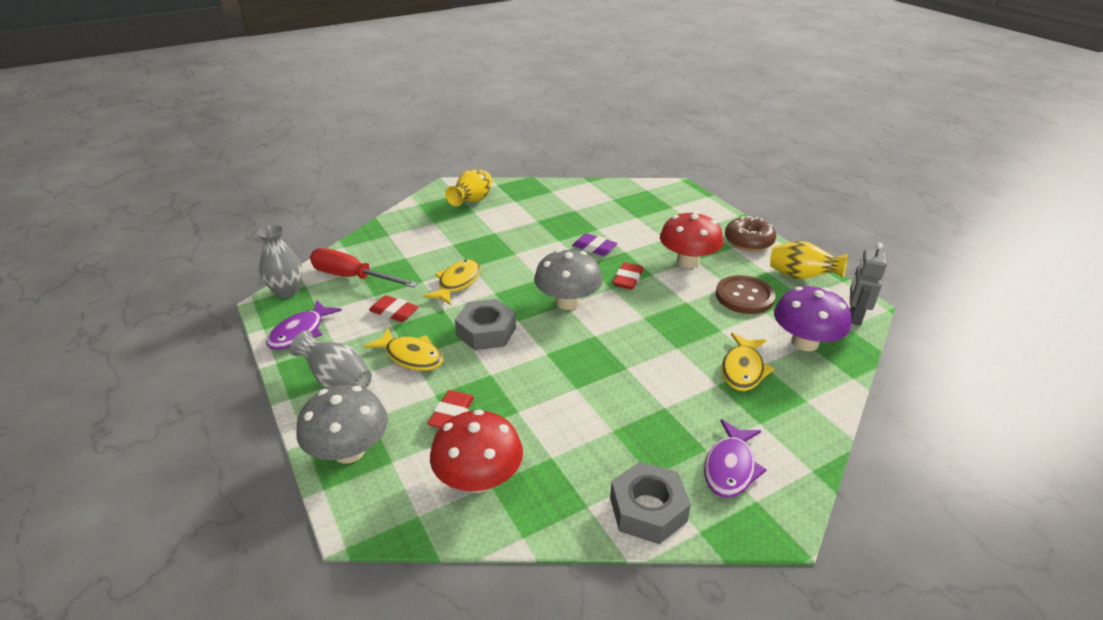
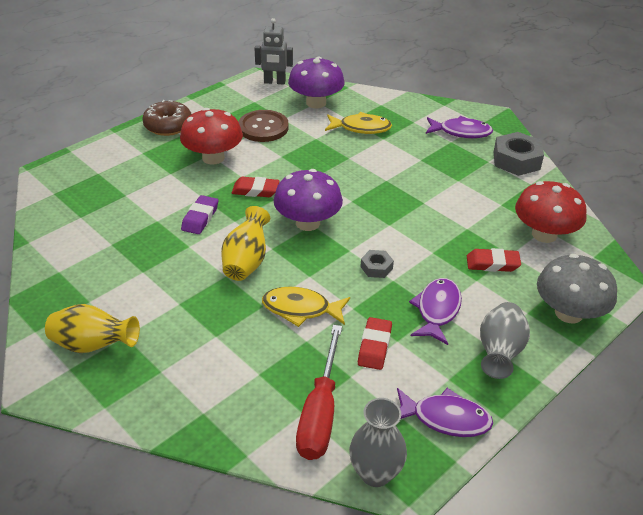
camera: 105 degrees left, 5 degrees up
yellow fish [364,328,443,371] -> purple fish [409,278,462,345]
grey nut [455,299,516,350] -> grey nut [360,250,394,278], size x0.53
grey mushroom [534,249,603,310] -> purple mushroom [273,169,343,231]
yellow vase [770,241,848,279] -> yellow vase moved to [221,206,270,281]

